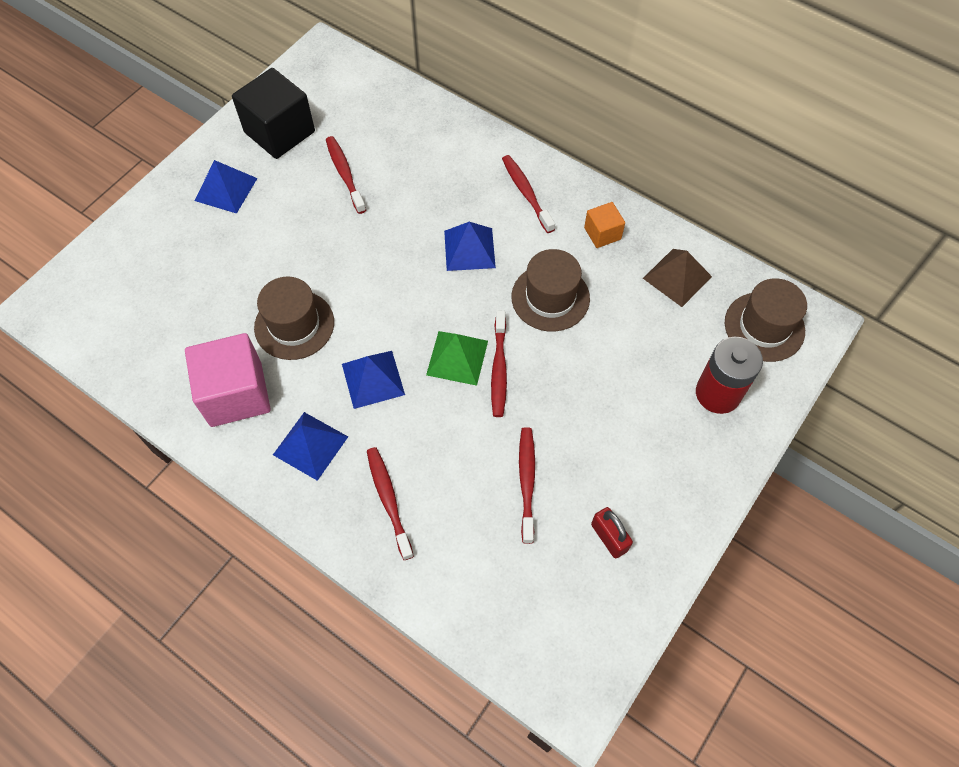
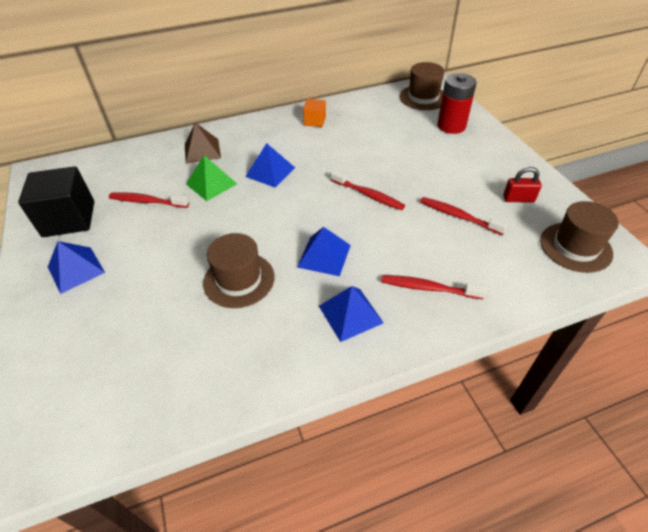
camera: 55 degrees left, 15 degrees down
pink cube [185,333,271,427] -> none
green pyramid [426,331,488,386] -> green pyramid moved to [186,155,237,201]
red toothbrush [502,155,555,233] -> none
brown hat [511,249,590,332] -> brown hat moved to [540,201,619,273]
brown pyramid [643,249,712,307] -> brown pyramid moved to [185,123,221,164]

